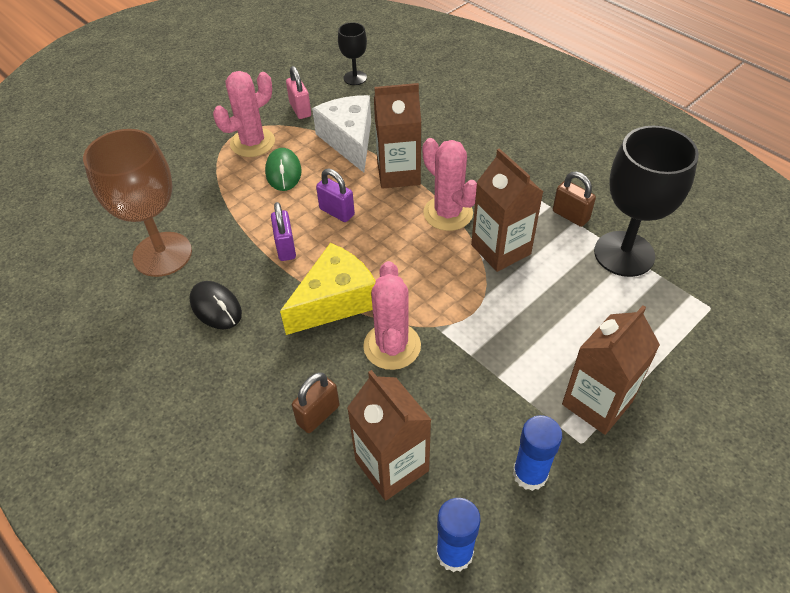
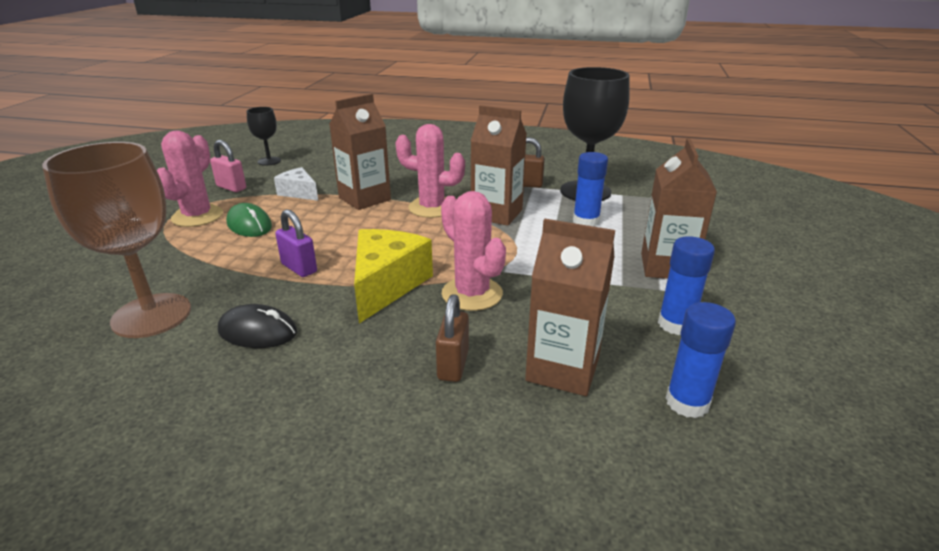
camera: 35 degrees left, 20 degrees down
white cheese [312,95,371,173] -> white cheese [274,167,318,201], size x0.59
purple padlock [316,169,355,222] -> none
none -> blue glue stick [573,152,608,227]

